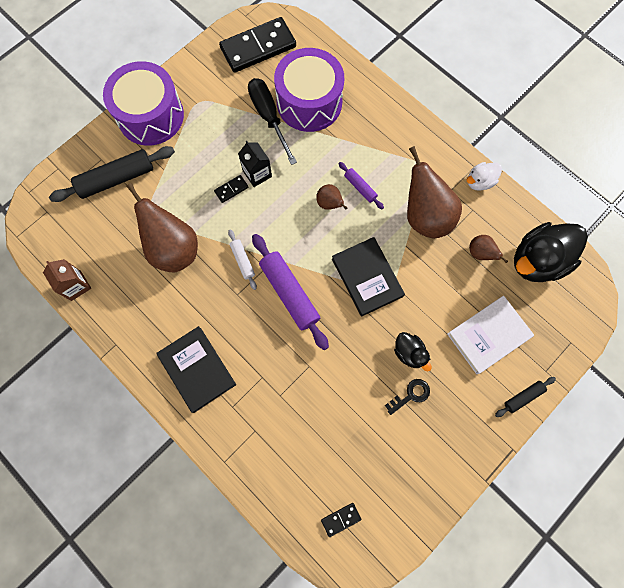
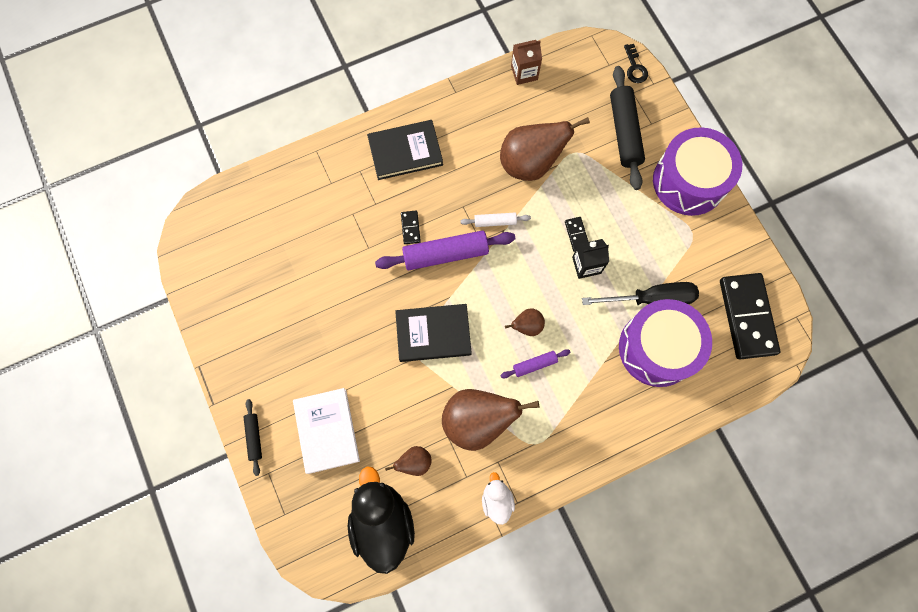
camera: 110 degrees right, 0 degrees up
black domino [321,503,361,537] -> black domino moved to [401,211,421,244]
black key [385,379,430,415] -> black key moved to [624,44,648,83]
black duck [394,332,431,372] -> none

